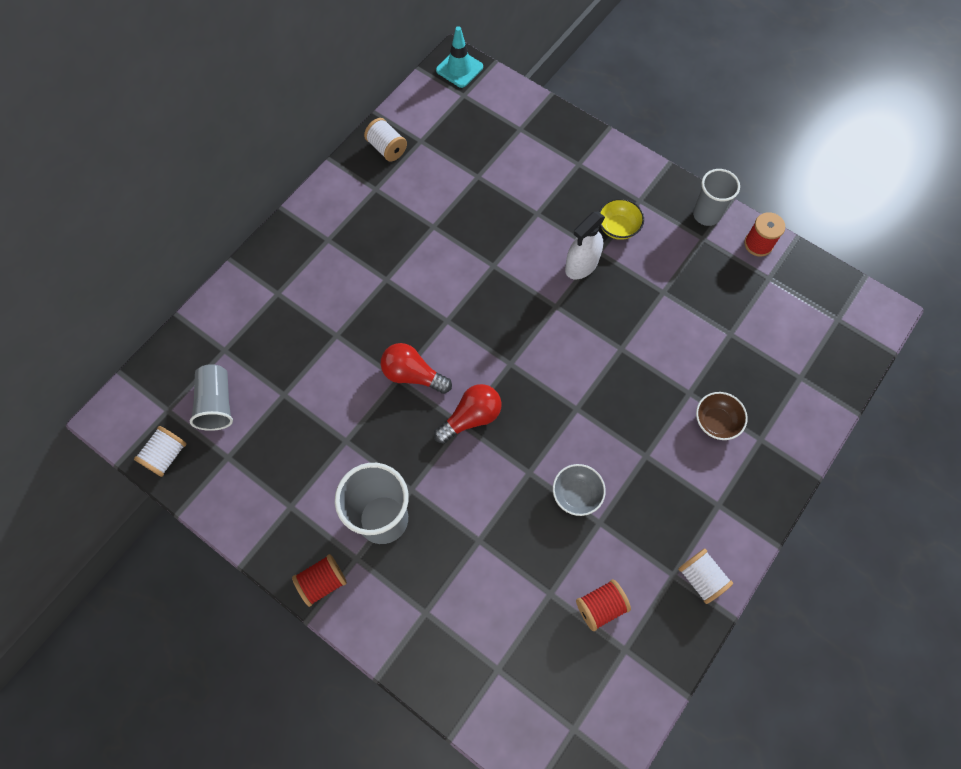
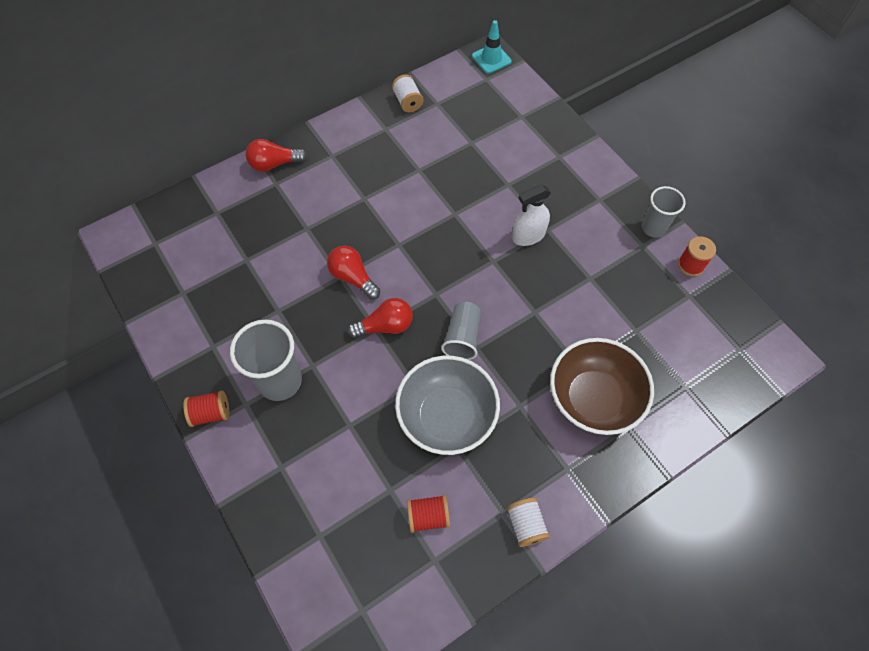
camera: 20 degrees right, 5 degrees down
white spool [134,426,187,477] -> none
grey cup [190,364,233,431] -> grey cup moved to [441,302,481,360]
grey bowl [553,464,606,516] -> grey bowl [395,356,500,455], size x2.13
yellow bowl [599,198,644,240] -> none
brown bowl [696,392,748,440] -> brown bowl [550,338,654,435], size x2.13
none -> red light bulb [246,139,308,172]

